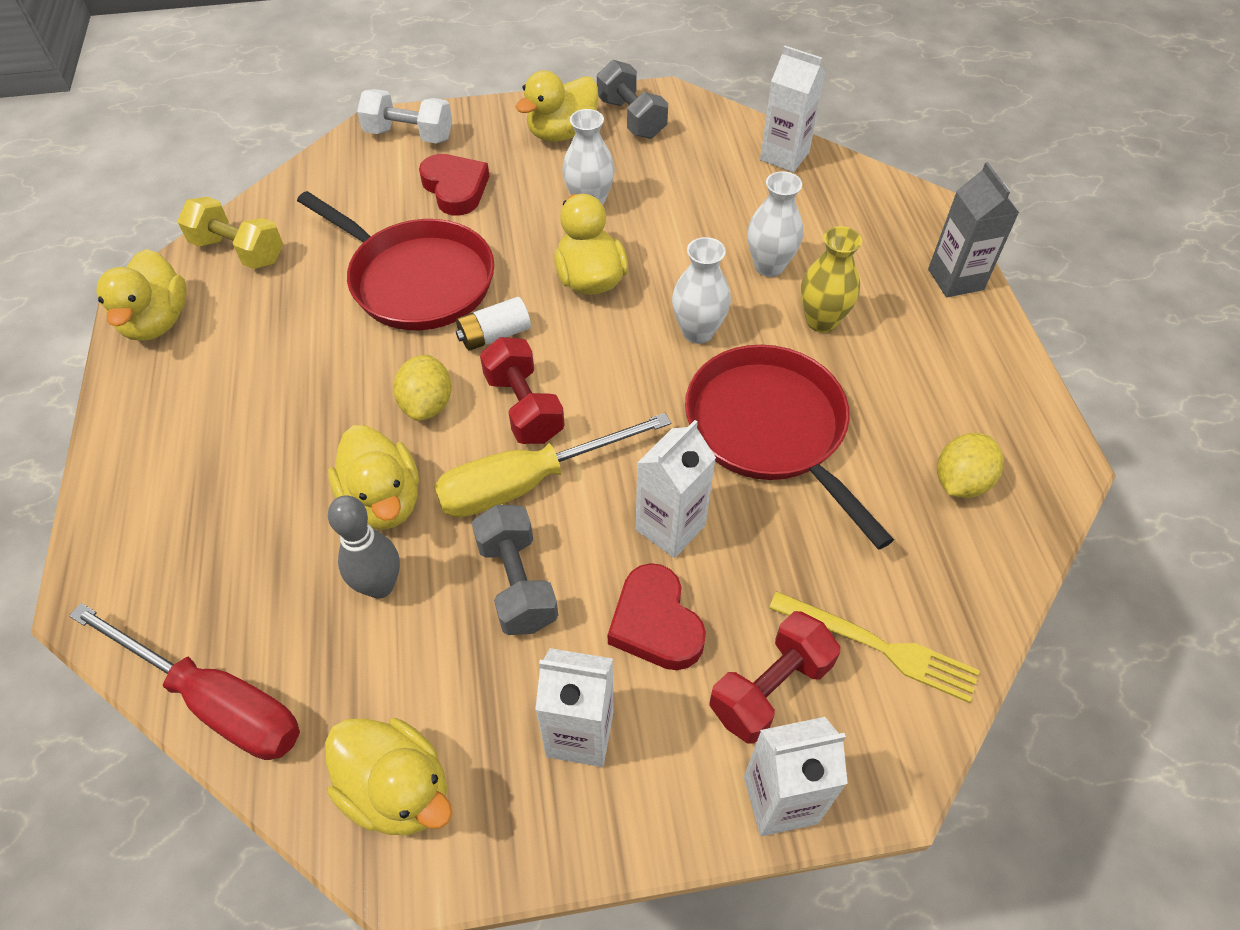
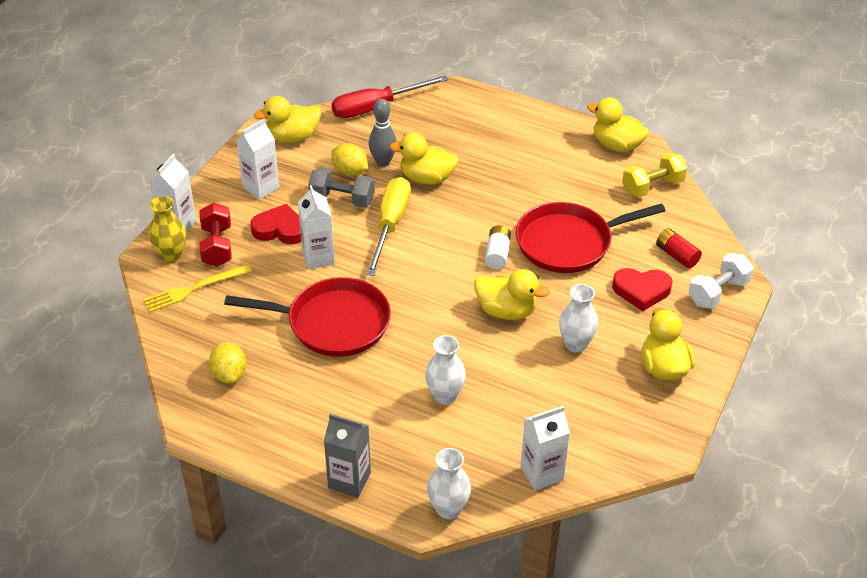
camera: 125 degrees right, 10 degrees down
yellow lemon [393,355,452,421] -> yellow lemon moved to [331,143,368,176]
red dumbbell [480,337,565,444] -> none
grey dumbbell [597,60,668,139] -> none
white vase [672,237,731,344] -> white vase moved to [427,448,471,519]
yellow vase [801,226,862,333] -> yellow vase moved to [149,196,186,263]
none -> red battery [656,228,702,268]

